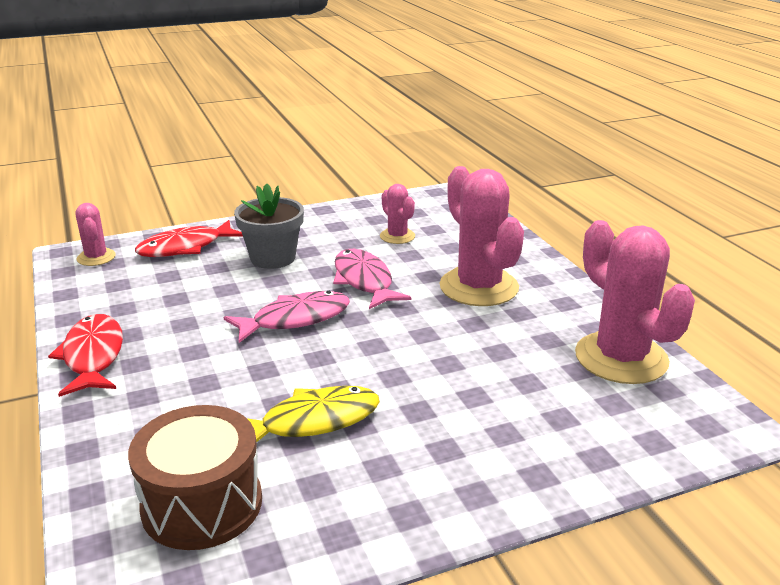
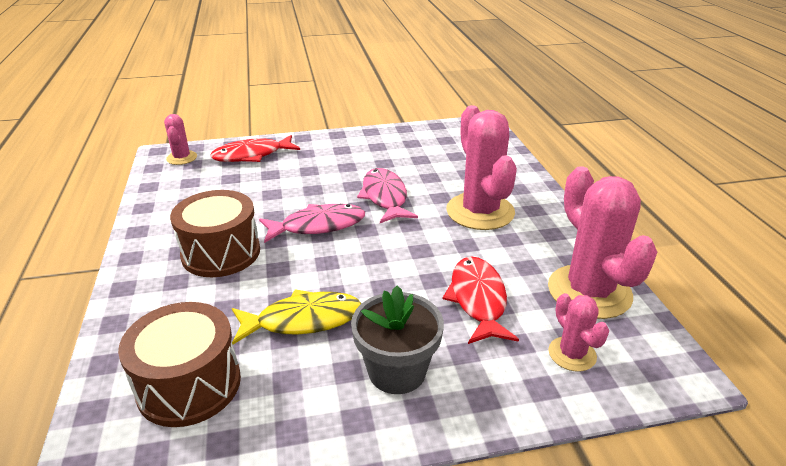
camera: 10 degrees right, 5 degrees up
red fish [48,314,123,397] -> red fish moved to [443,257,519,344]
grey flower pot [234,183,304,269] -> grey flower pot moved to [351,286,444,394]
pink cactus [380,184,415,244] -> pink cactus moved to [549,293,609,371]
none -> brown drum [170,190,260,277]

